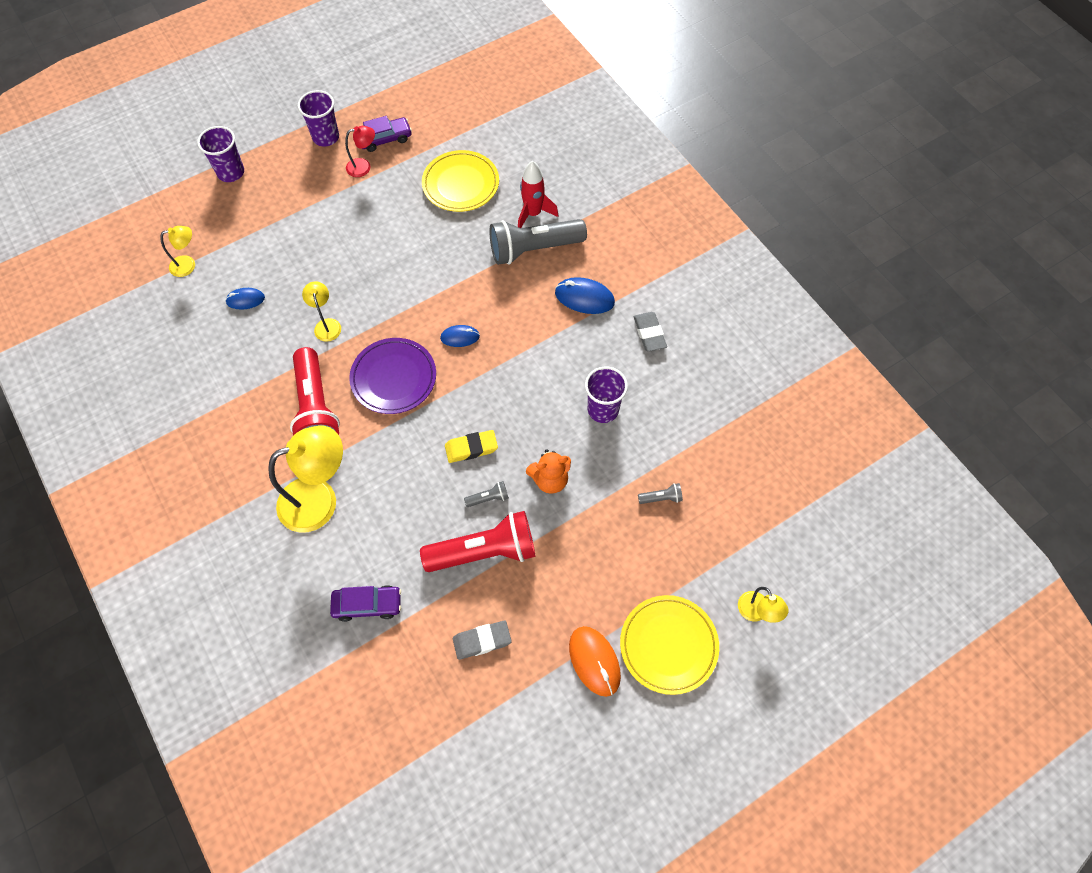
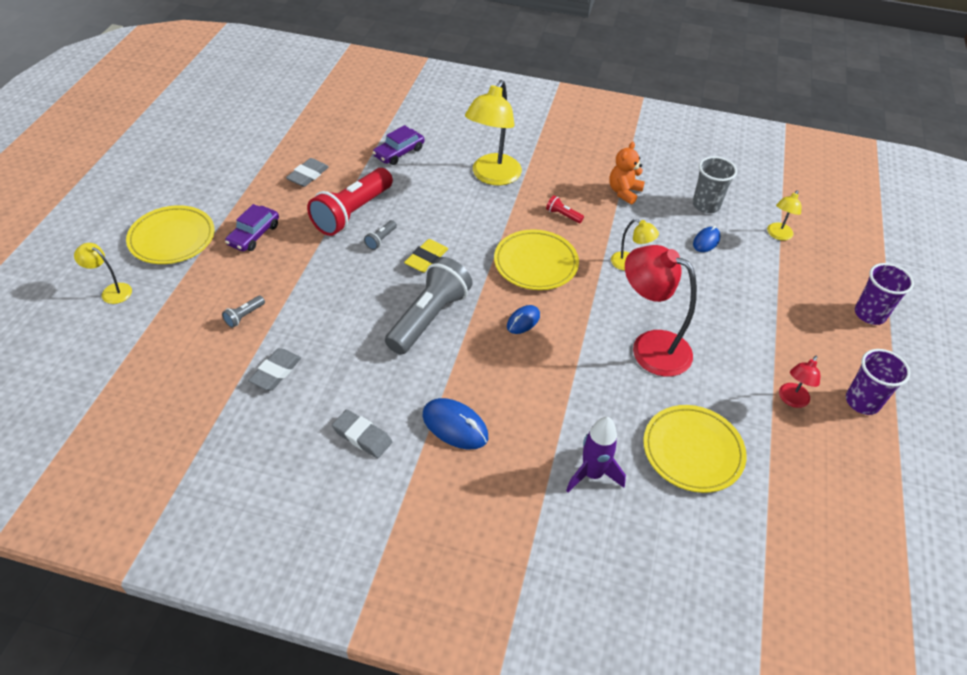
camera: 135 degrees right, 15 degrees down
red flashlight [290,347,340,435] -> red flashlight [546,195,584,223], size x0.40
purple plate [349,338,436,414] -> yellow plate [494,229,579,290]
purple car [363,116,412,152] -> purple car moved to [225,204,279,252]
grey flashlight [489,219,587,265] -> grey flashlight moved to [385,257,473,355]
red rocket [518,161,558,228] -> purple rocket [566,417,626,492]
orange teddy bear [526,449,571,494] -> orange teddy bear moved to [609,142,645,204]
blue mouse [555,277,615,314] -> blue mouse turned 60 degrees clockwise [423,398,488,449]
orange mouse [569,626,621,697] -> none
purple cup [585,367,628,423] -> none
none -> grey eraser [248,348,301,390]
none -> red lamp [625,245,697,377]
none -> grey cup [693,156,737,213]

